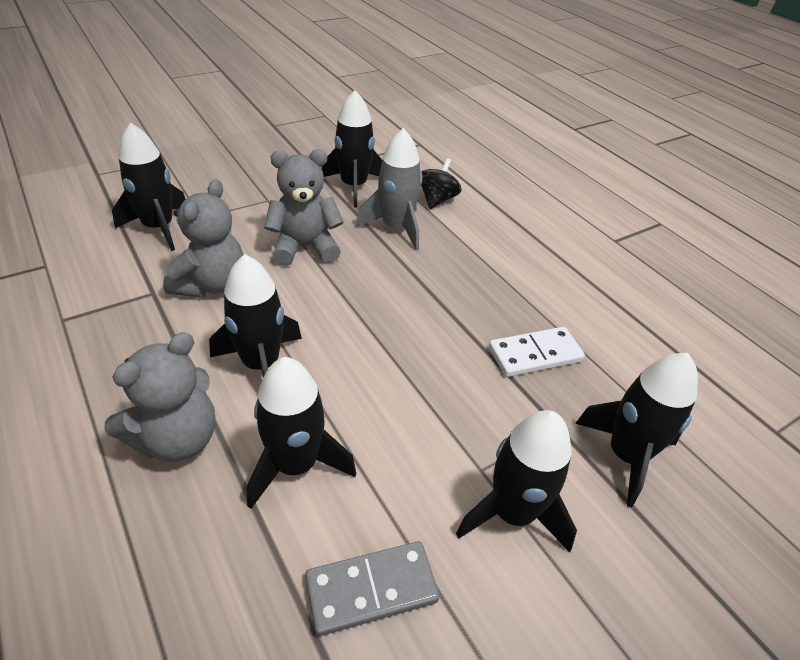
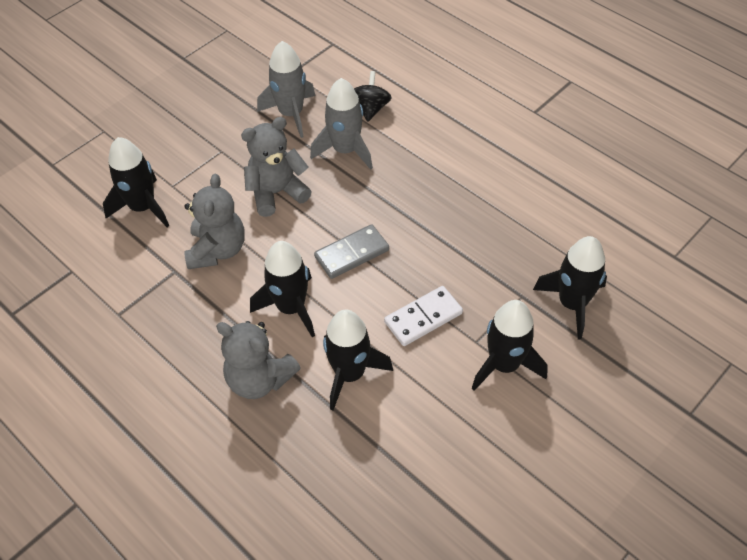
camera: 10 degrees left, 10 degrees up
grey teddy bear [104,332,216,462] -> grey teddy bear turned 90 degrees clockwise [216,321,301,399]
grey domino [305,541,440,636] -> grey domino moved to [314,224,389,279]
black rocket [322,90,382,207] -> grey rocket [257,41,315,138]
white domino [489,327,585,377] -> white domino moved to [384,286,463,346]

